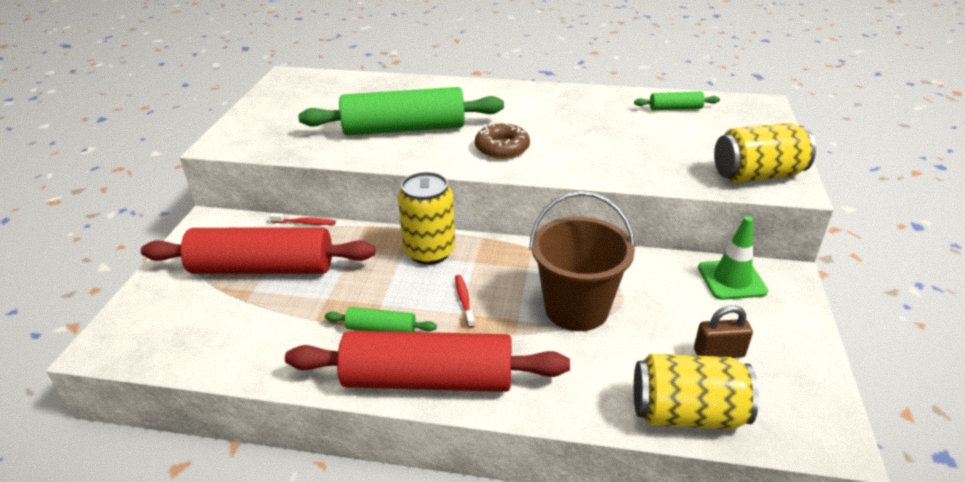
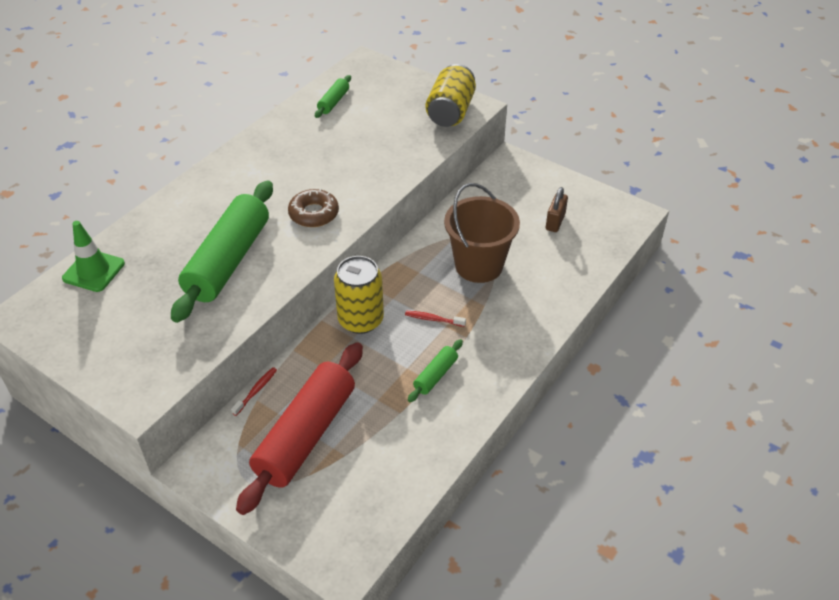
camera: 65 degrees left, 10 degrees up
red rolling pin [285,330,570,392] -> none
yellow can [634,354,759,429] -> none
green traffic cone [698,216,768,300] -> green traffic cone moved to [62,221,125,292]

